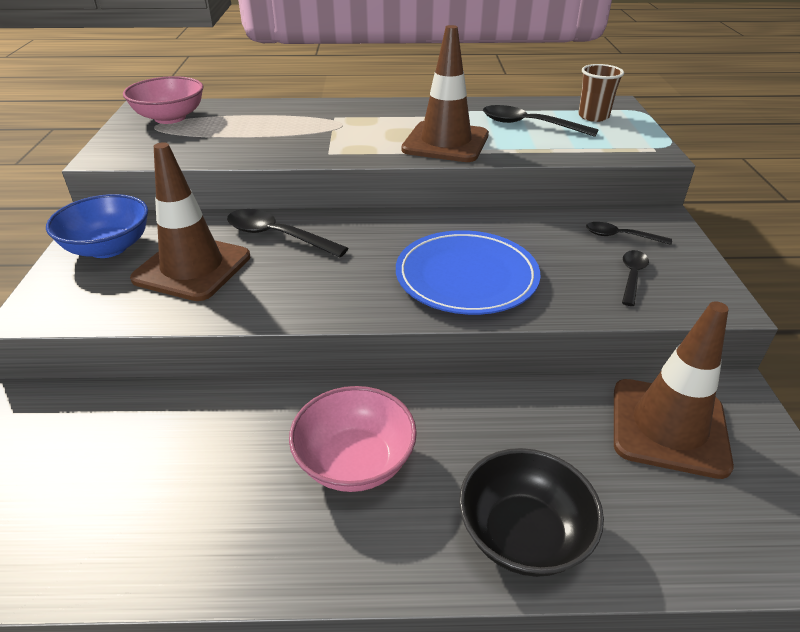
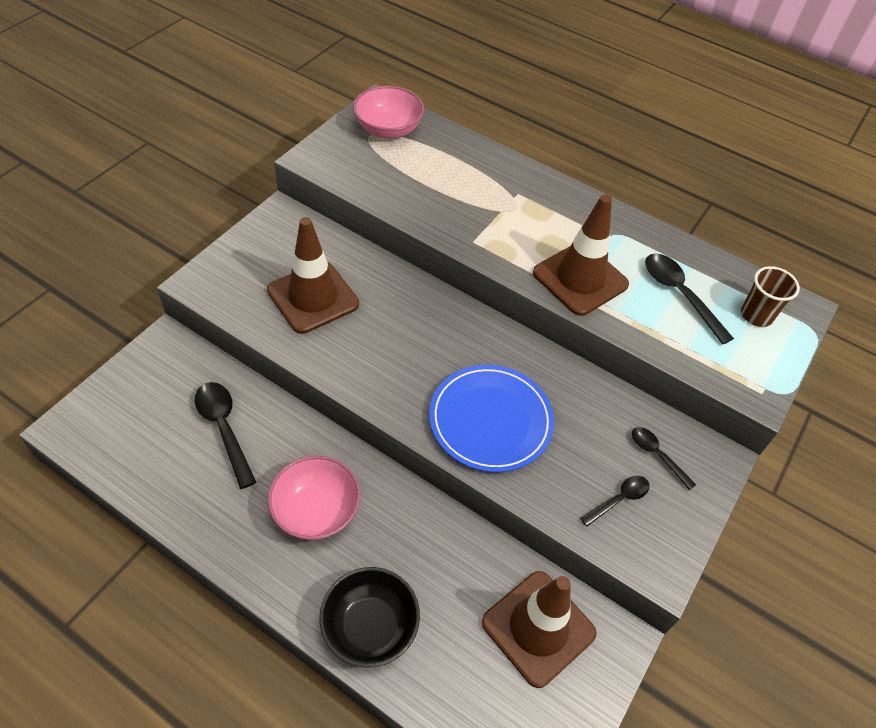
camera: 30 degrees right, 15 degrees up
blue bowl [46,194,148,258] -> none
black spoon [227,209,348,257] -> black spoon moved to [195,382,256,489]

